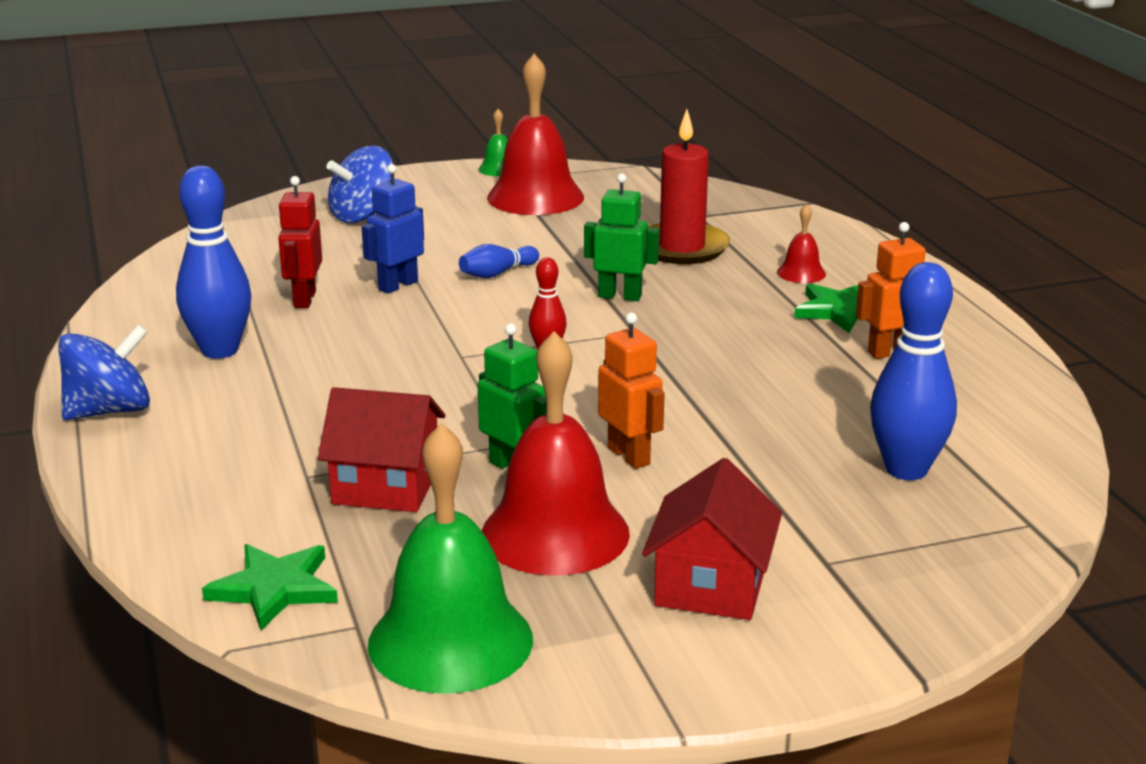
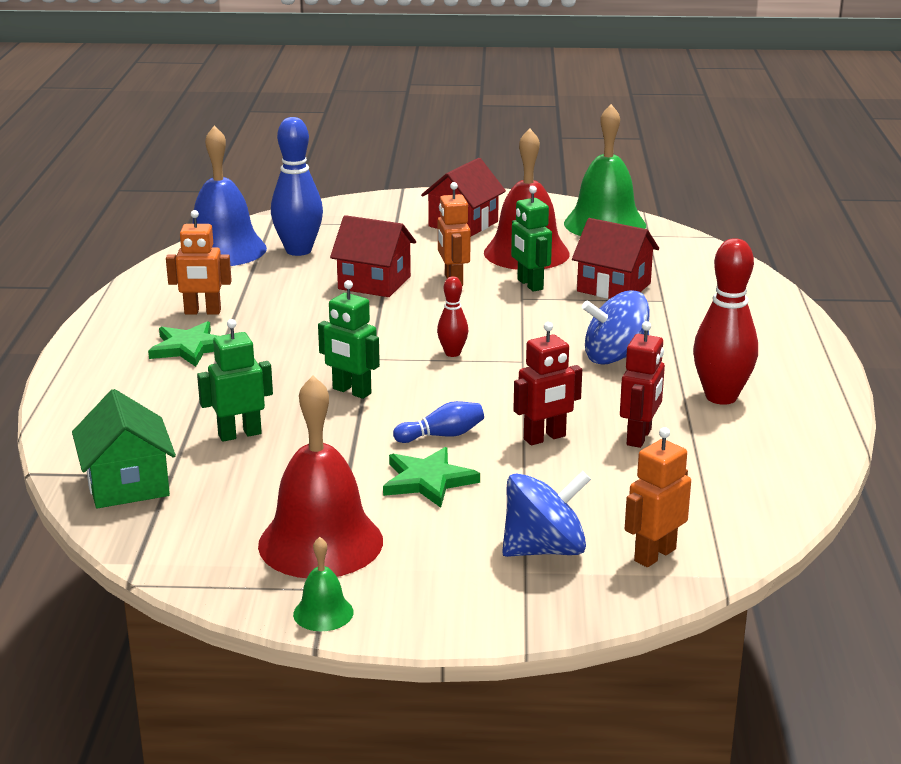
camera: 160 degrees left, 0 degrees up
blue spinning top [58,324,150,420] -> blue spinning top moved to [582,290,650,365]
blue bowling pin [176,165,251,359] -> red bowling pin [693,238,758,405]
green star [202,544,338,630] -> green star moved to [383,447,480,508]
blue robot [362,164,424,294] -> red robot [513,322,582,445]
red candle [648,109,730,264] -> green robot [197,319,273,442]
red bell [777,204,826,283] -> none
none -> green house [72,389,176,508]
none -> blue bell [193,125,267,266]
none -> red house [330,215,416,297]
none -> orange robot [625,427,691,567]

